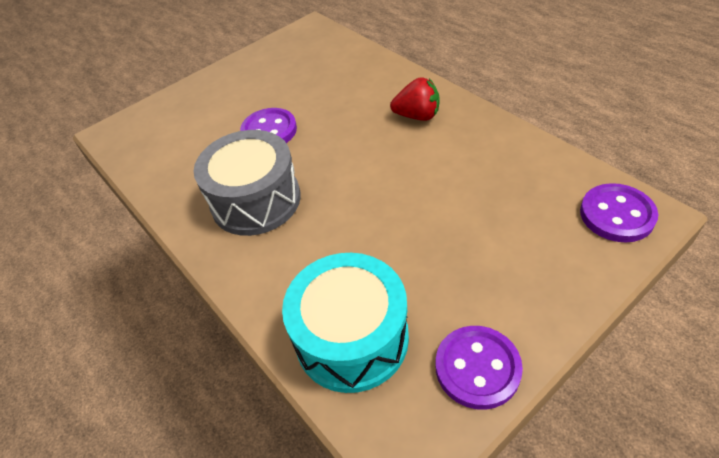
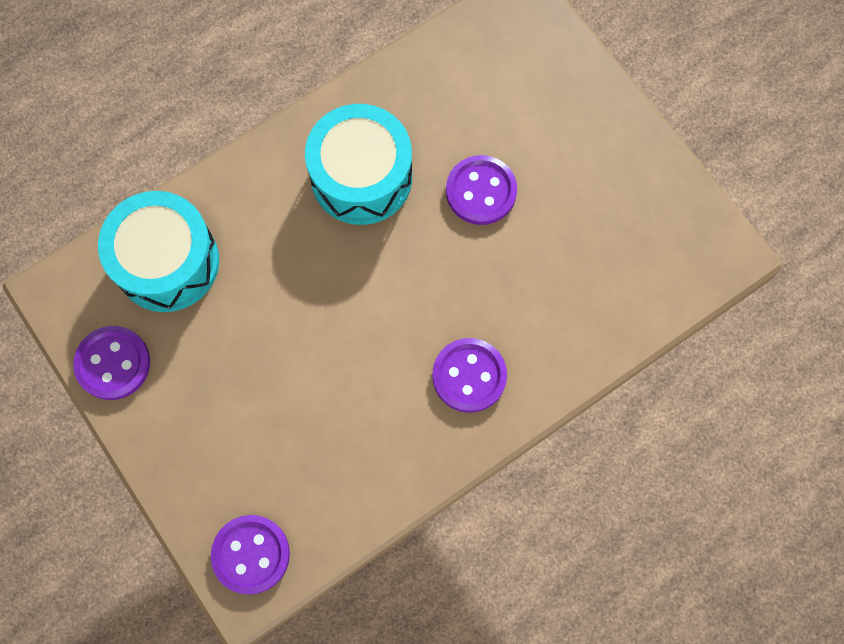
camera: 90 degrees right, 25 degrees up
grey drum [194,130,301,236] -> turquoise drum [305,104,412,225]
red strawberry [390,77,440,121] -> purple button [432,338,507,413]

